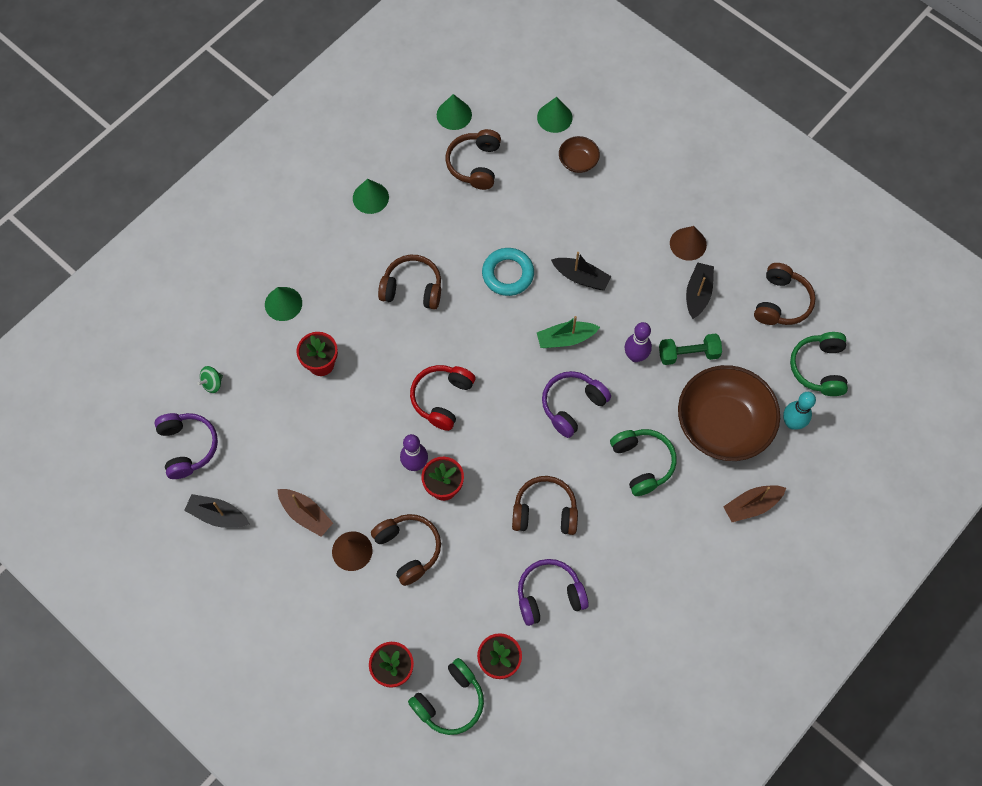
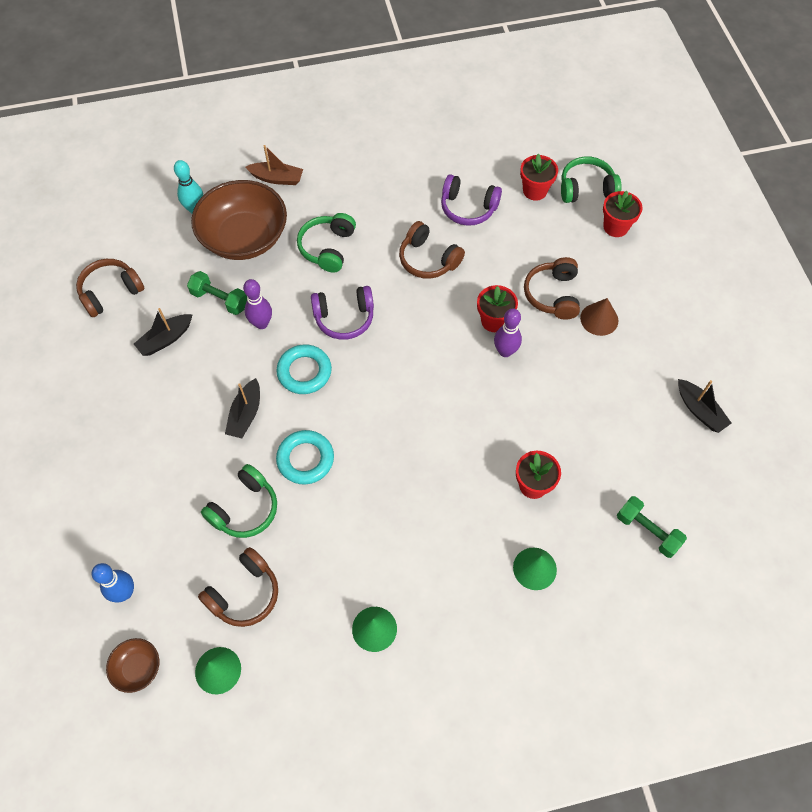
camera: 145 degrees left, 5 degrees down
purple headphones [154,413,218,479] -> none
green spinning top [197,366,223,393] -> green dumbbell [617,496,687,558]
brown boat [277,489,333,537] -> none
brown headphones [378,255,441,310] -> none
red headphones [410,365,475,431] -> none
green cone [537,97,572,133] -> blue bowling pin [92,563,134,603]
green boat [537,316,600,348] -> turquoise ring [276,344,332,394]
black boat [551,252,611,290] -> black boat turned 135 degrees counterclockwise [225,378,260,438]
brown bowl [559,136,600,173] -> brown bowl moved to [106,638,159,693]
brown cone [670,226,707,261] -> none
green headphones [790,332,848,396] -> green headphones moved to [201,464,277,538]

